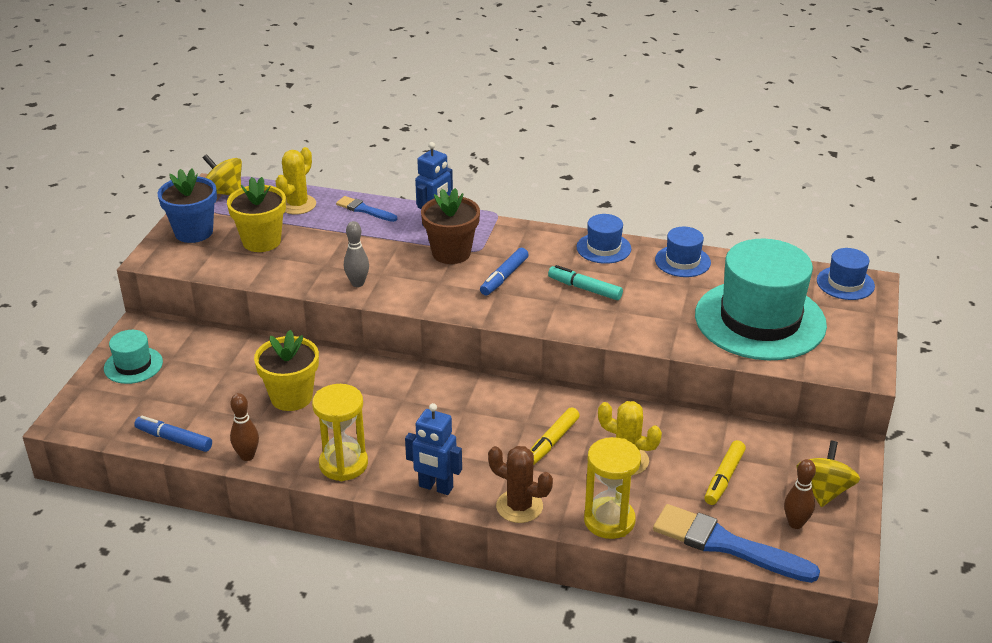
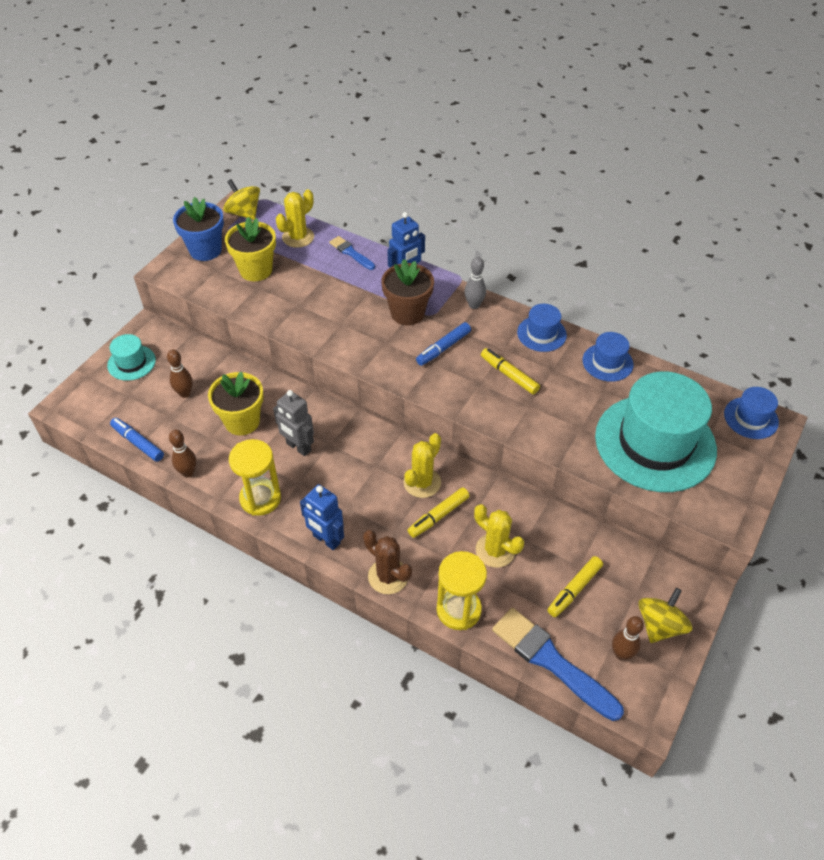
camera: 15 degrees right, 15 degrees up
grey bowling pin [344,221,369,287] -> grey bowling pin moved to [465,257,486,309]
turquoise marker [548,265,623,300] -> yellow marker [481,348,540,394]
none -> brown bowling pin [167,349,193,398]
none -> grey robot [273,390,314,456]
none -> yellow cactus [404,433,441,498]

